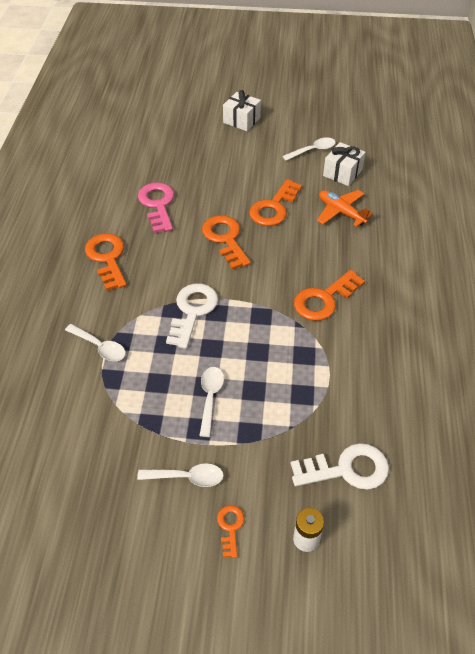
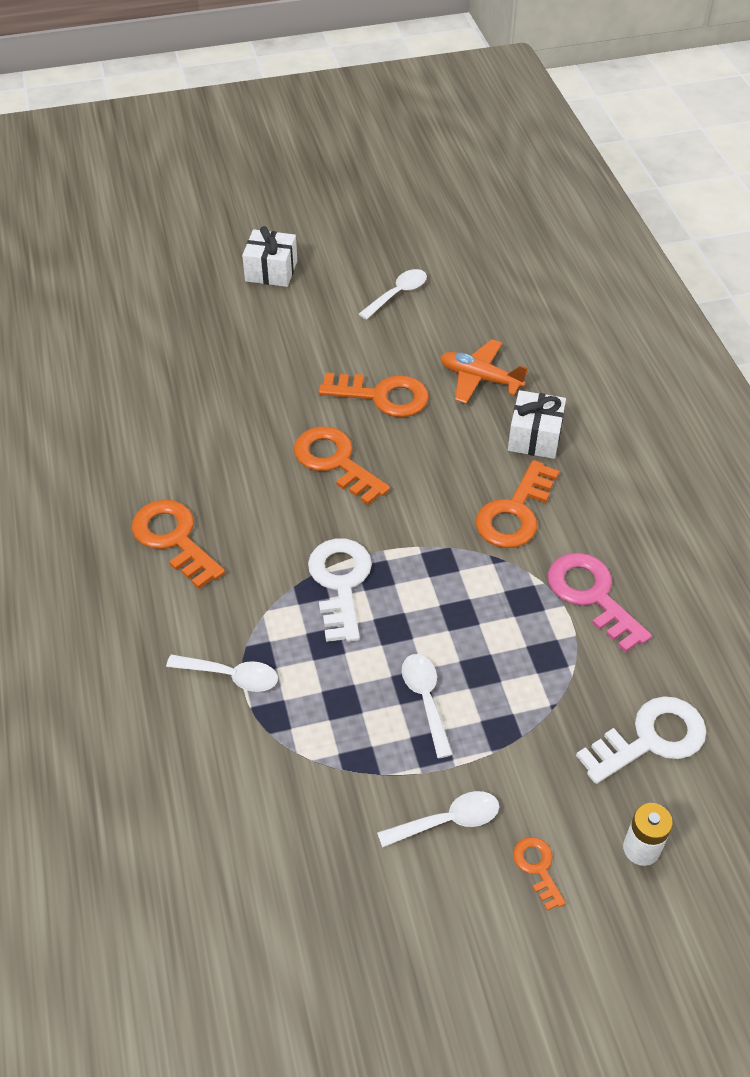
camera: 20 degrees left, 0 degrees up
pink key [138,182,175,233] -> pink key moved to [548,553,652,653]
orange key [249,179,302,226] -> orange key turned 90 degrees counterclockwise [319,373,429,417]
white gift [323,142,365,186] -> white gift moved to [508,390,566,459]

